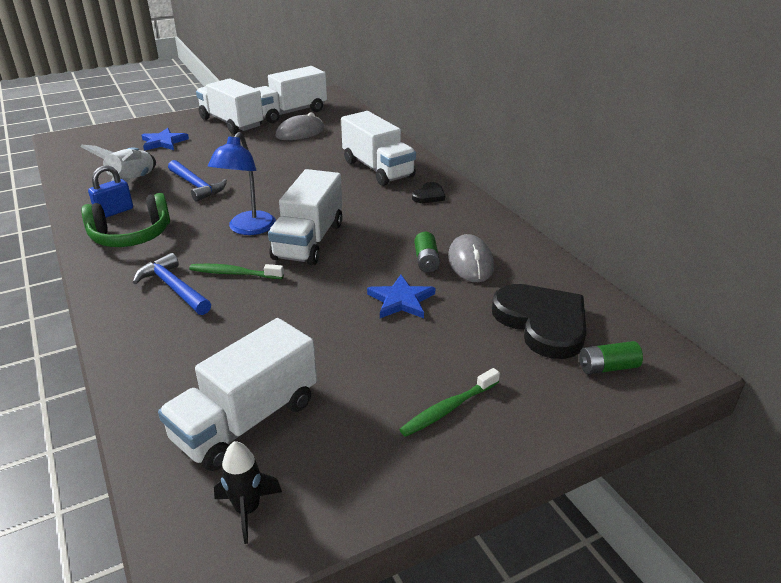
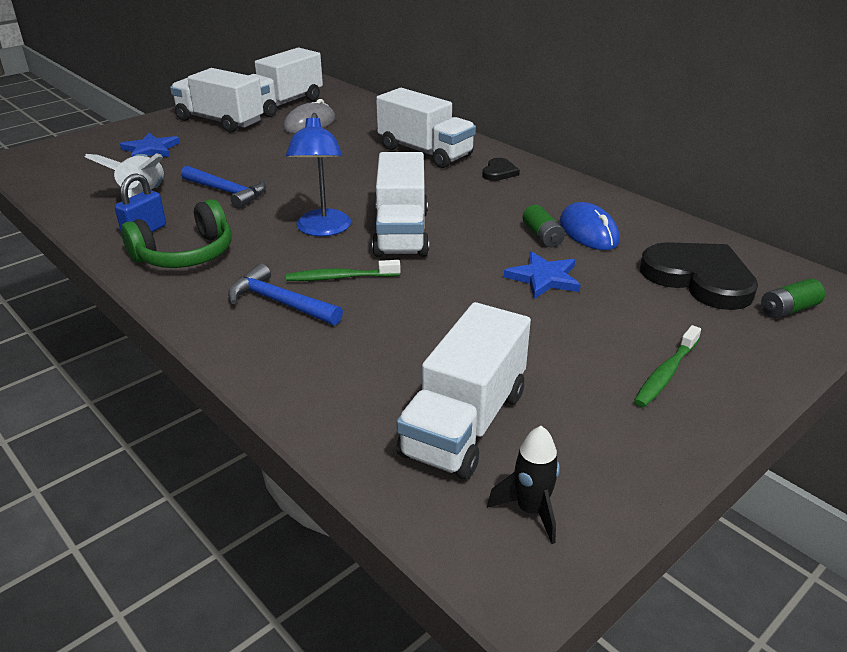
camera: 15 degrees left, 0 degrees up
grey mouse [448,234,494,282] -> blue mouse [560,202,620,250]

